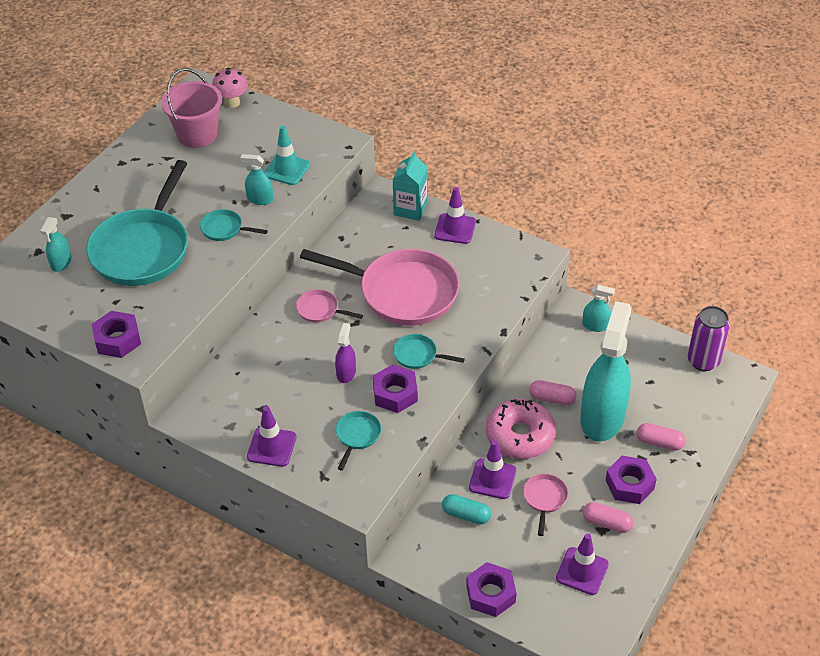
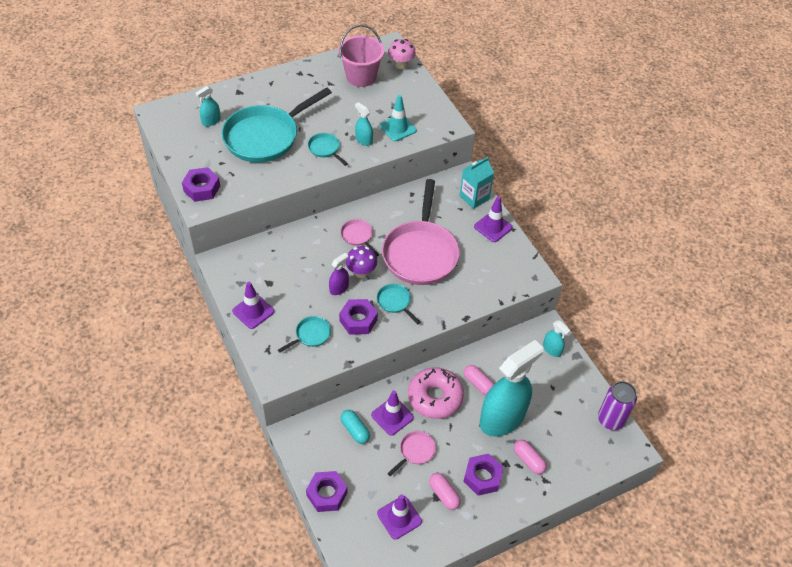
camera: 30 degrees right, 5 degrees up
pink pan [300,249,459,326] -> pink pan turned 45 degrees clockwise [382,179,460,285]
none -> purple mushroom [346,246,377,278]

